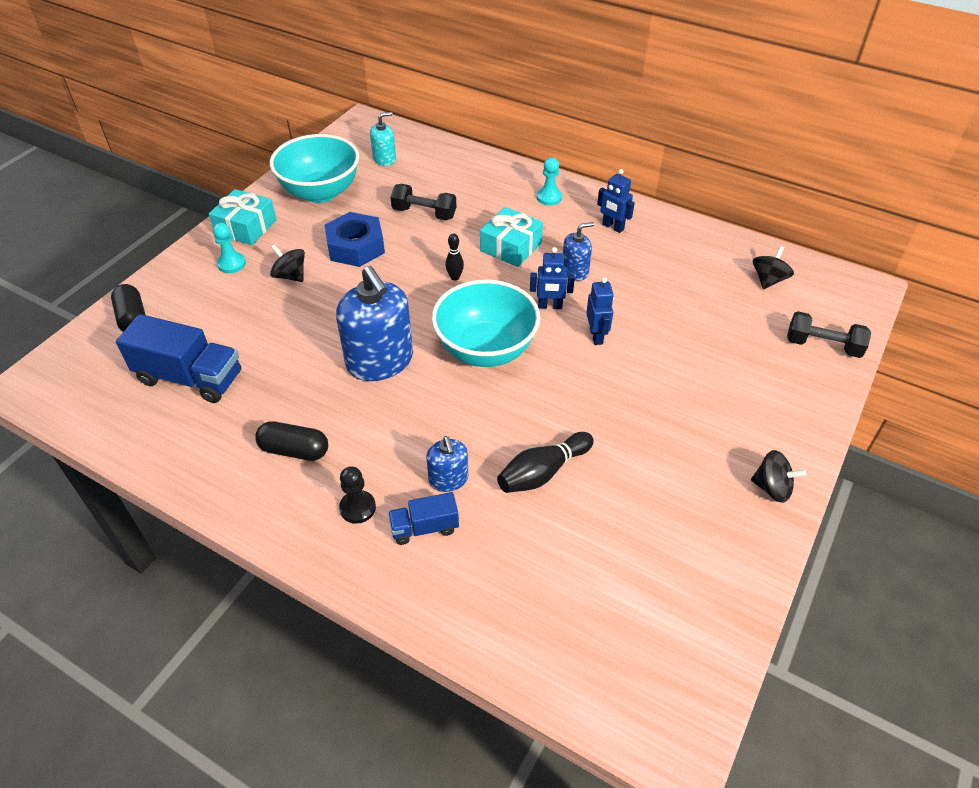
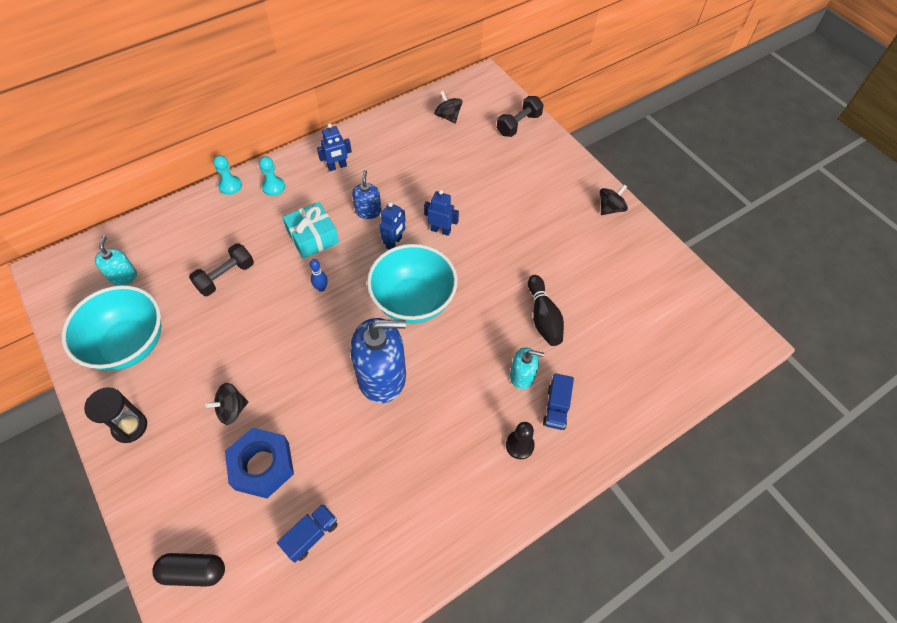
camera: 65 degrees left, 10 degrees up
blue truck [116,314,241,403] -> blue truck [277,504,338,563], size x0.54
turquoise gift [209,189,277,245] -> black hourglass [84,387,147,443]
turquoise pawn [213,223,246,273] -> turquoise pawn moved to [213,155,242,195]
black capsule [255,421,328,461] -> none
blue nut [325,212,385,267] -> blue nut moved to [225,428,294,498]
blue soap dispenser [426,436,468,492] -> turquoise soap dispenser [510,347,544,390]
black bowling pin [445,233,464,280] -> blue bowling pin [310,259,328,292]

